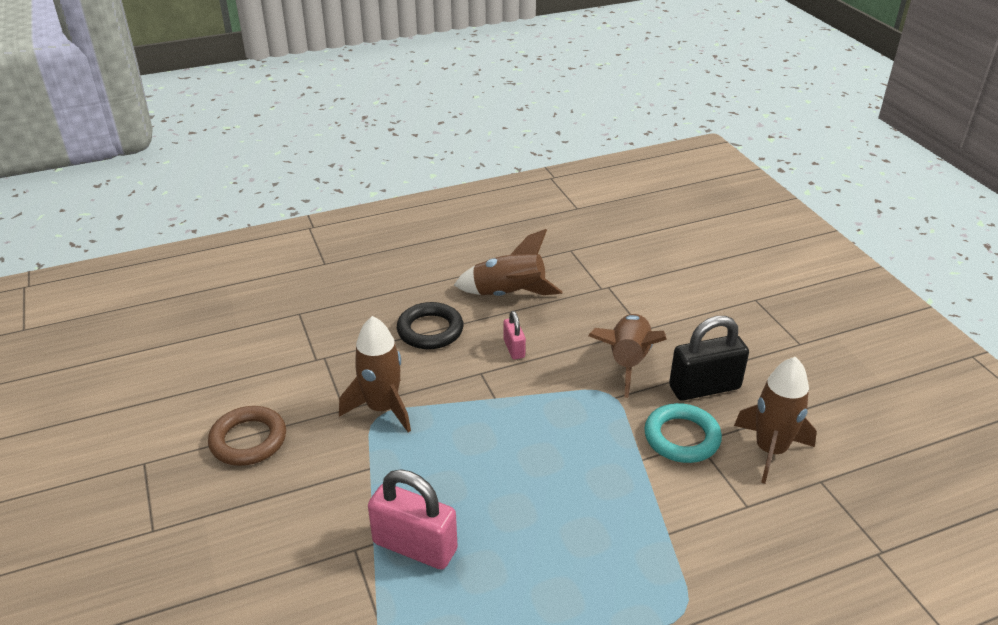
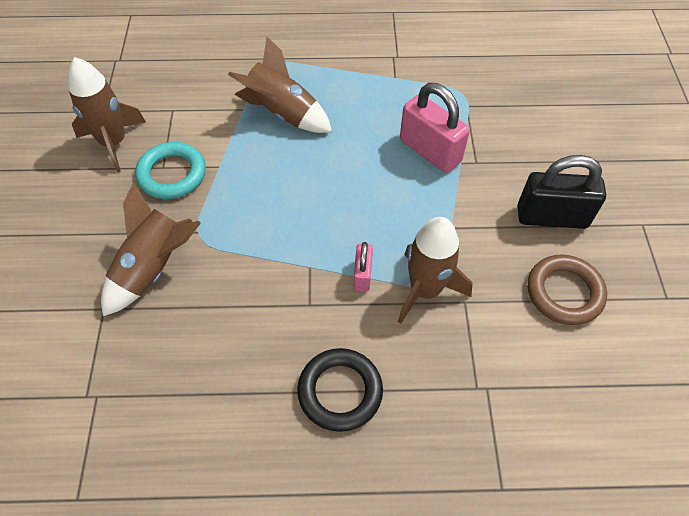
camera: 160 degrees left, 20 degrees up
brown rocket [454,229,563,296] -> brown rocket moved to [228,36,332,133]
pink padlock [503,311,526,360] -> pink padlock moved to [354,242,373,292]
black padlock [669,316,749,401] -> black padlock moved to [518,155,606,229]

